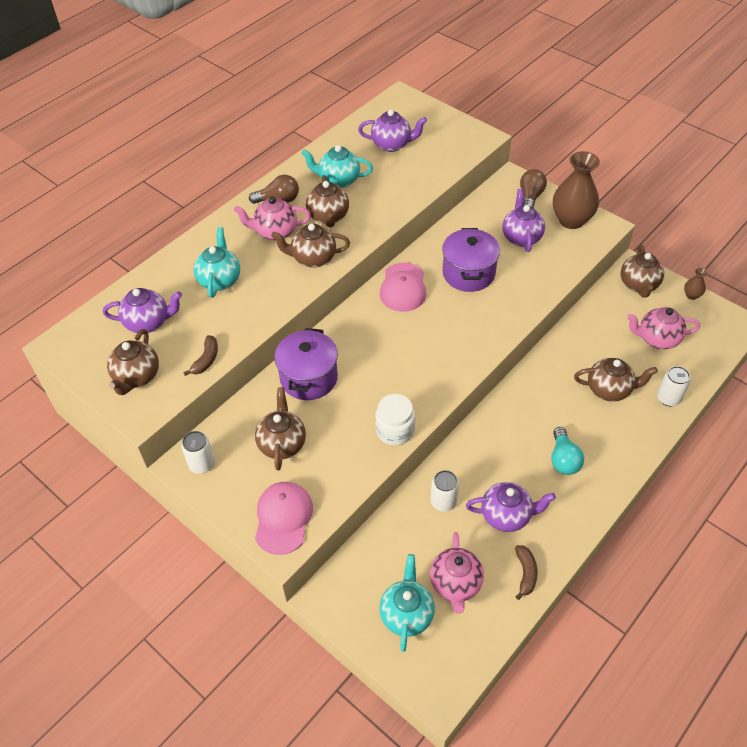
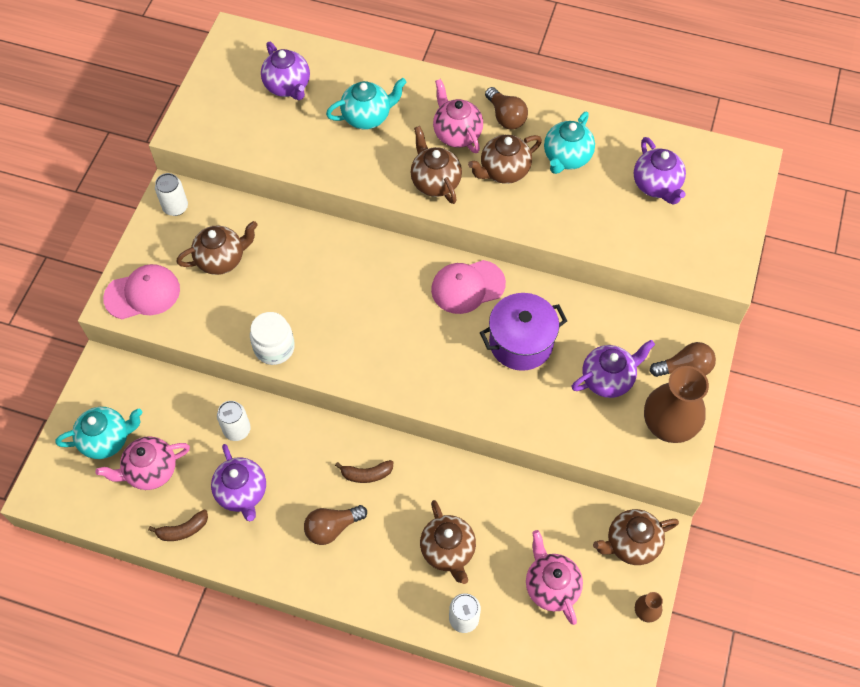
camera: 65 degrees right, 10 degrees up
brown teapot [107,329,159,395] -> none
brown banana [183,335,218,376] -> brown banana moved to [335,460,393,483]
purple pot [274,328,338,400] -> none
turquoise teapot [301,145,373,188] -> turquoise teapot turned 135 degrees counterclockwise [544,111,595,174]
turquoise light bulb [551,427,584,475] -> brown light bulb [304,505,367,545]

